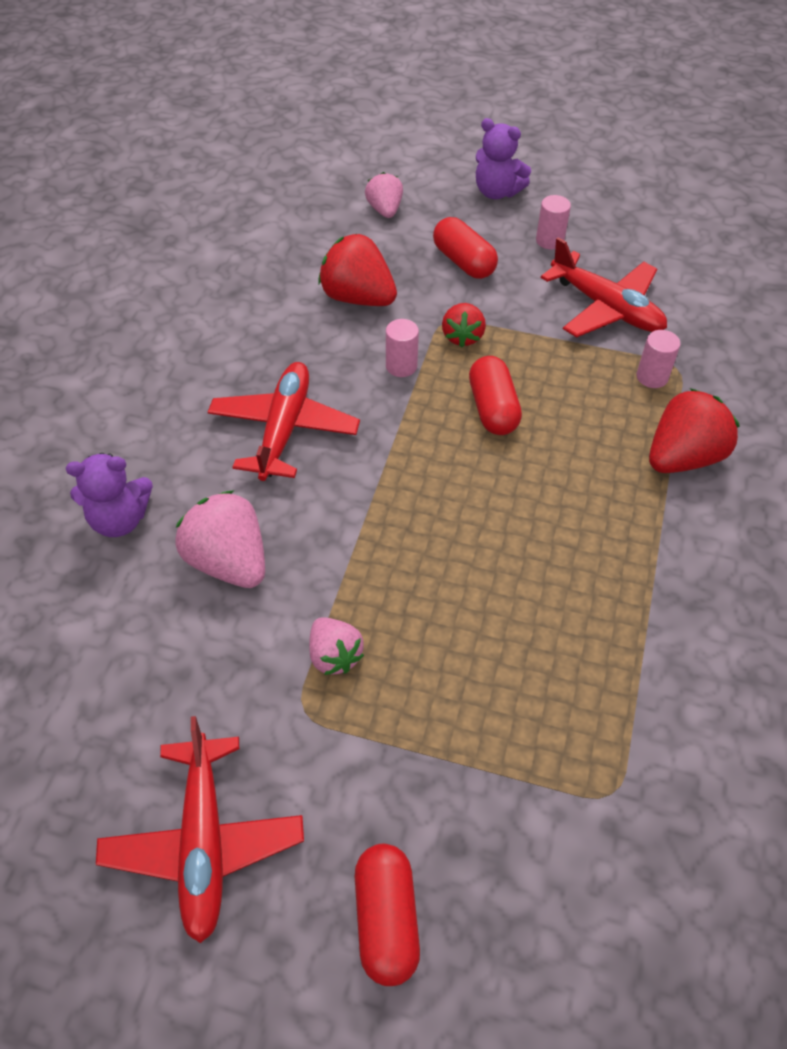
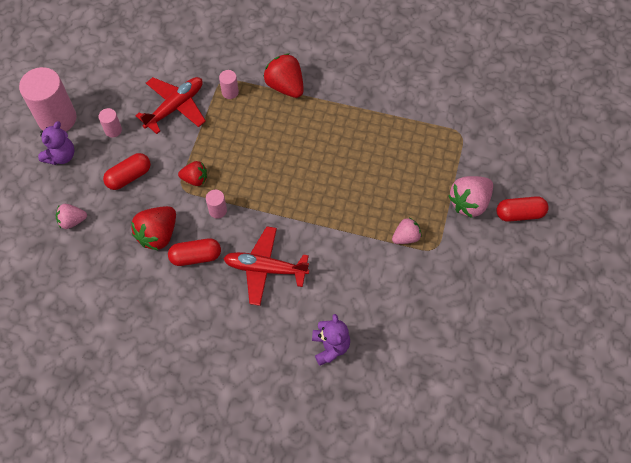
camera: 90 degrees left, 10 degrees up
red plane [96,716,304,943] -> none
pink strawberry [176,490,265,588] -> pink strawberry moved to [448,176,493,218]
red capsule [469,356,522,435] -> red capsule moved to [168,238,221,266]
none -> pink cylinder [19,67,77,132]

